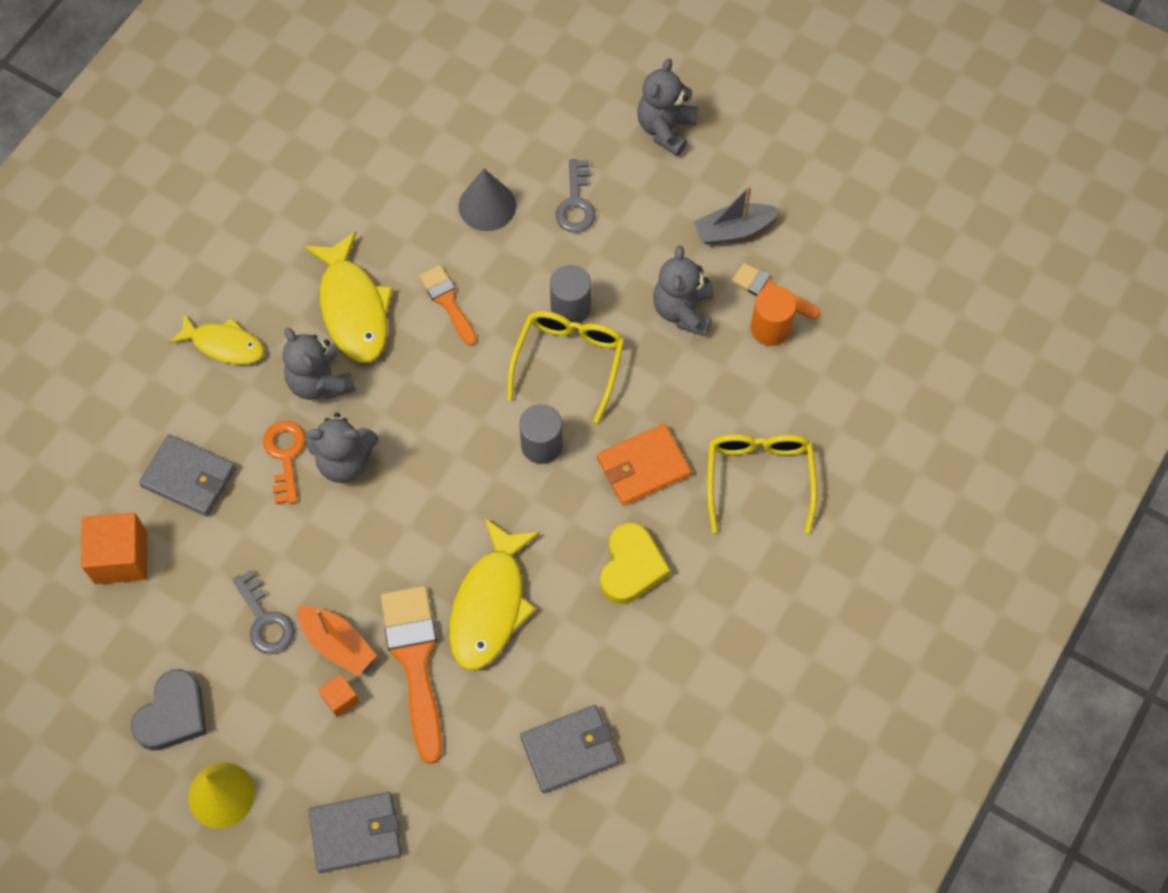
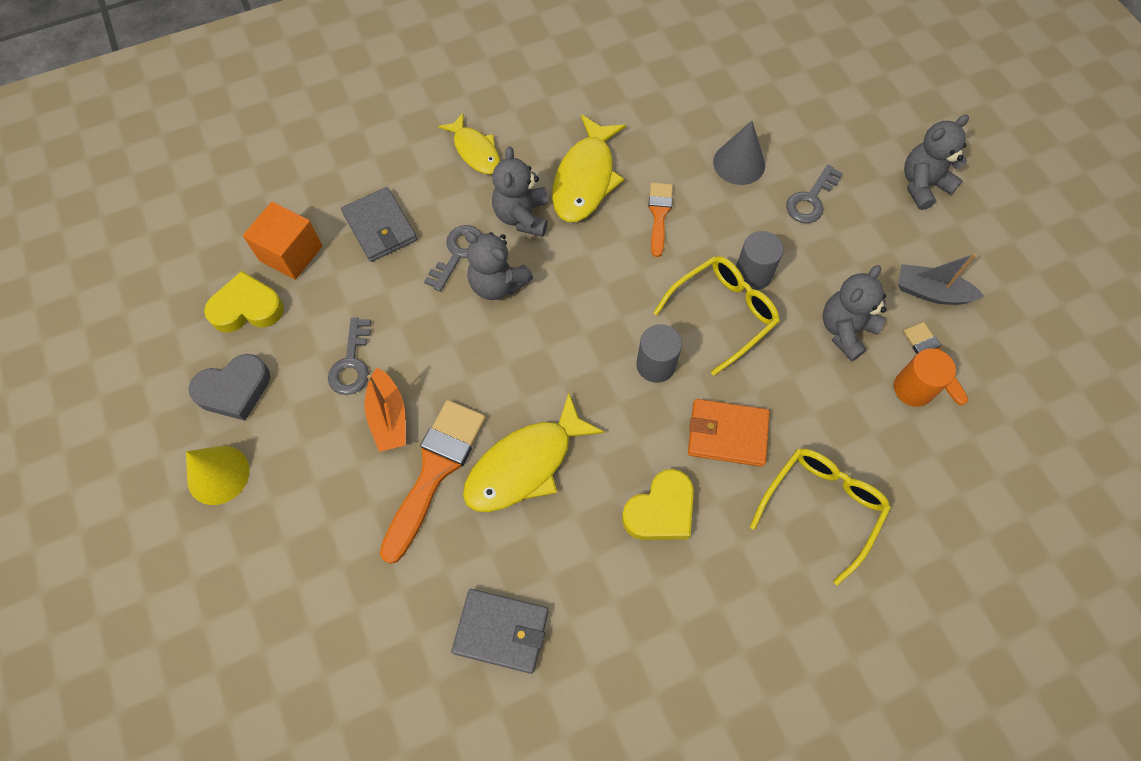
camera: 35 degrees right, 0 degrees up
orange key [263,421,305,504] -> grey key [424,225,482,292]
grey wallet [308,792,402,873] -> none
orange cube [319,674,359,717] -> none
none -> yellow heart [204,271,284,332]

